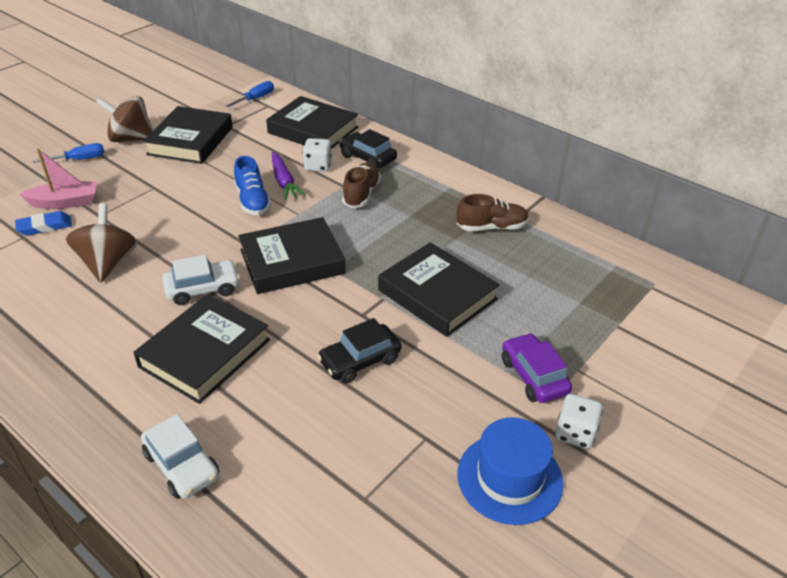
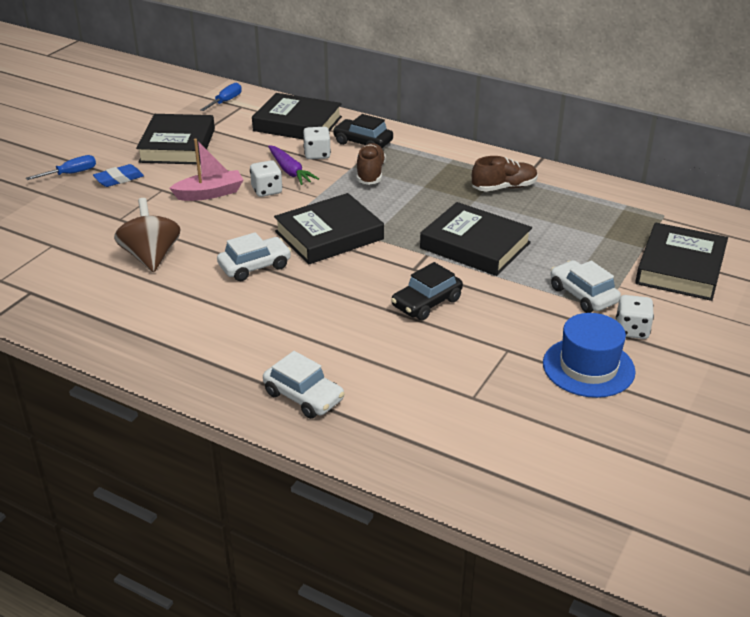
camera: 10 degrees left, 5 degrees down
blue eraser [15,211,72,236] -> blue eraser moved to [93,164,144,187]
pink boat [19,148,97,209] -> pink boat moved to [169,139,243,201]
brown spinning top [96,96,153,142] -> none
black book [133,294,270,404] -> black book moved to [635,222,728,301]
blue shoe [234,156,271,215] -> white dice [250,160,283,197]
purple car [502,333,572,403] -> white car [550,260,621,313]

